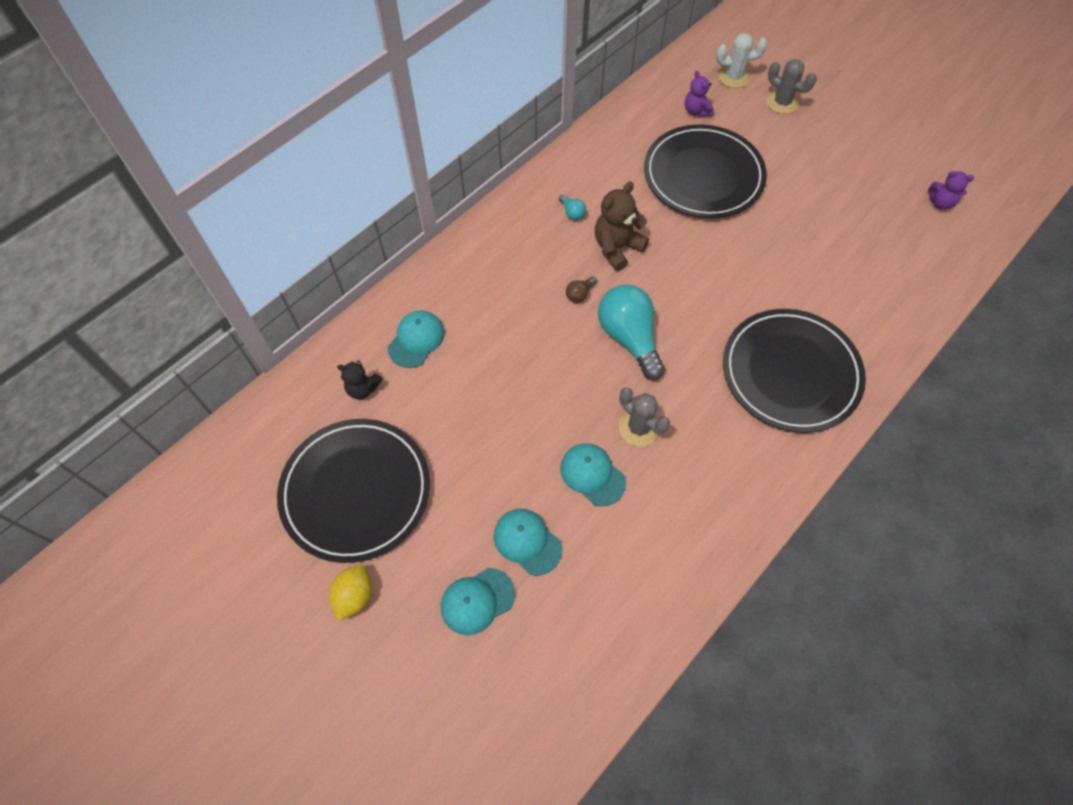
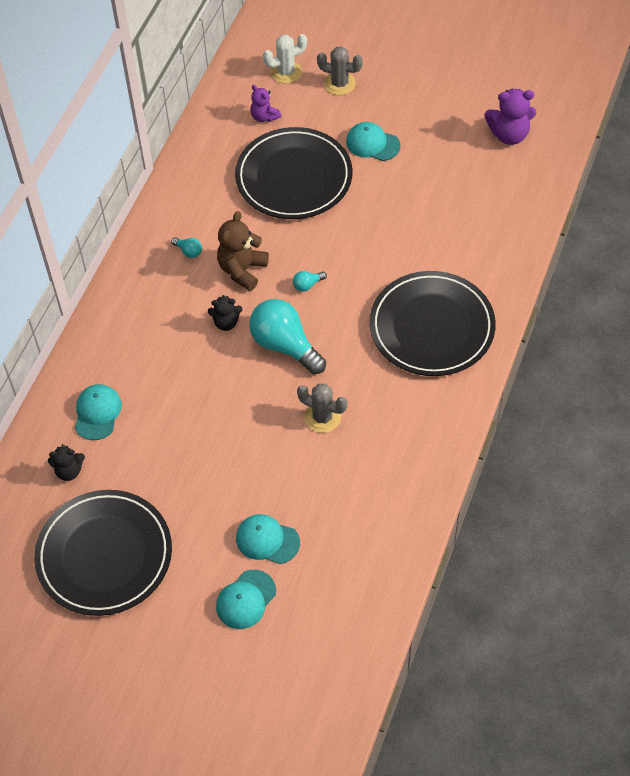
camera: 20 degrees left, 5 degrees down
yellow lemon [329,565,372,621] -> none
turquoise cap [560,443,626,506] -> turquoise cap moved to [346,122,400,161]
brown light bulb [566,276,597,303] -> black teddy bear [208,295,242,331]
purple teddy bear [928,171,974,210] -> purple teddy bear [485,89,536,145], size x1.61
none -> turquoise light bulb [293,271,327,292]

